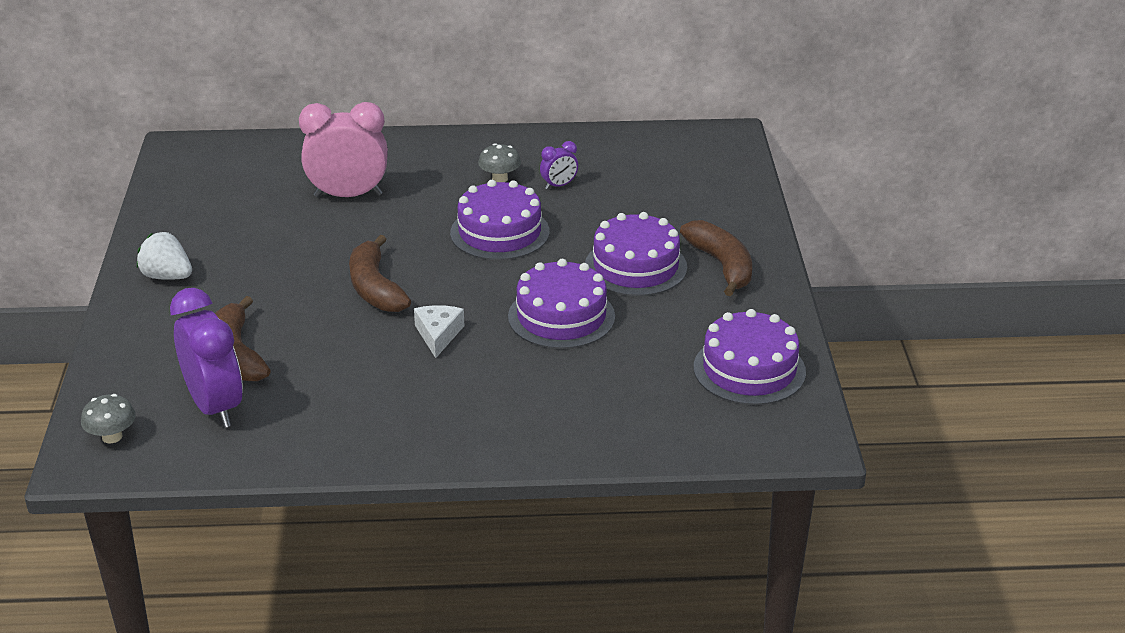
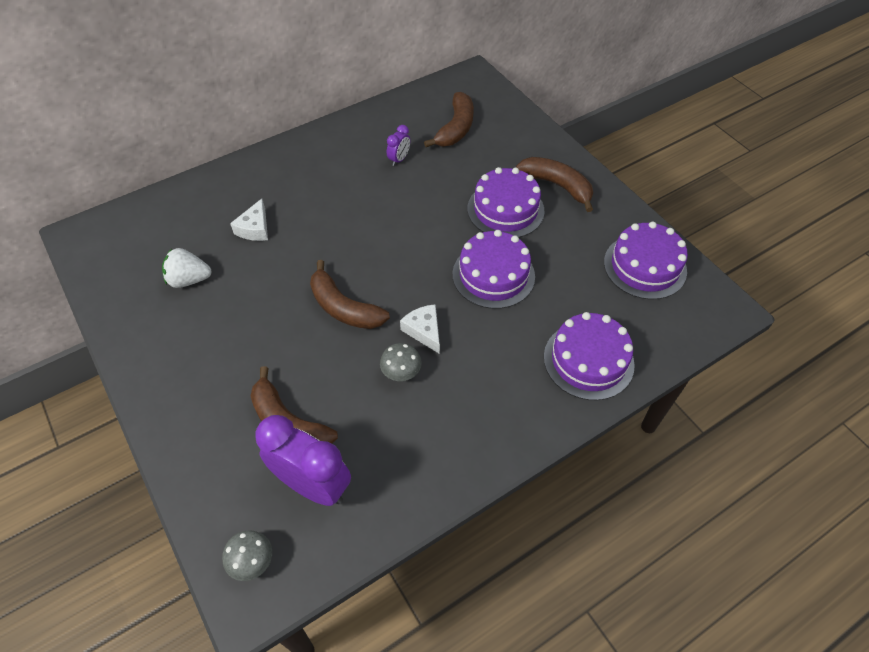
camera: 30 degrees left, 20 degrees up
white strawberry [137,232,192,280] -> white strawberry moved to [162,248,212,288]
pink clock [299,102,388,198] -> white cheese [230,199,268,241]
purple cake [450,180,550,260] -> purple cake moved to [544,312,635,400]
grey mushroom [478,143,521,182] -> grey mushroom moved to [380,343,422,381]
none -> brown banana [424,92,474,147]

